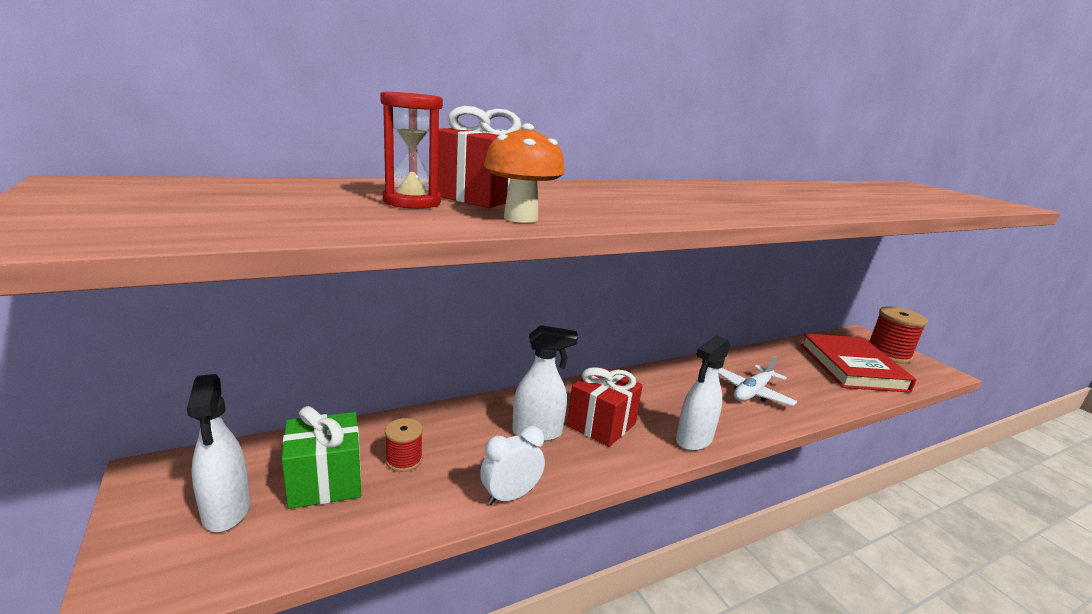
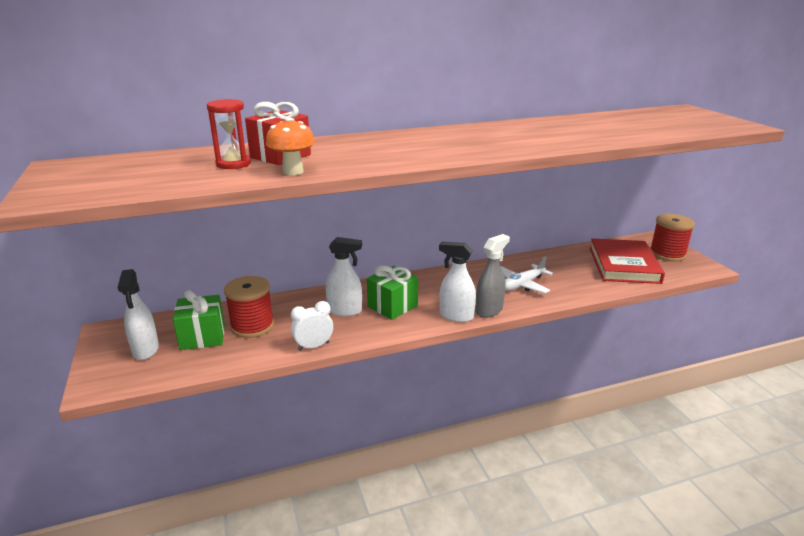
camera: 10 degrees right, 5 degrees up
red spool [385,418,423,472] -> red spool [224,276,274,338], size x1.87
red gift [567,367,643,447] -> green gift [367,265,418,320]
white spray bottle [676,336,730,451] -> white spray bottle turned 60 degrees clockwise [439,241,476,322]
none -> grey spray bottle [475,234,510,318]

